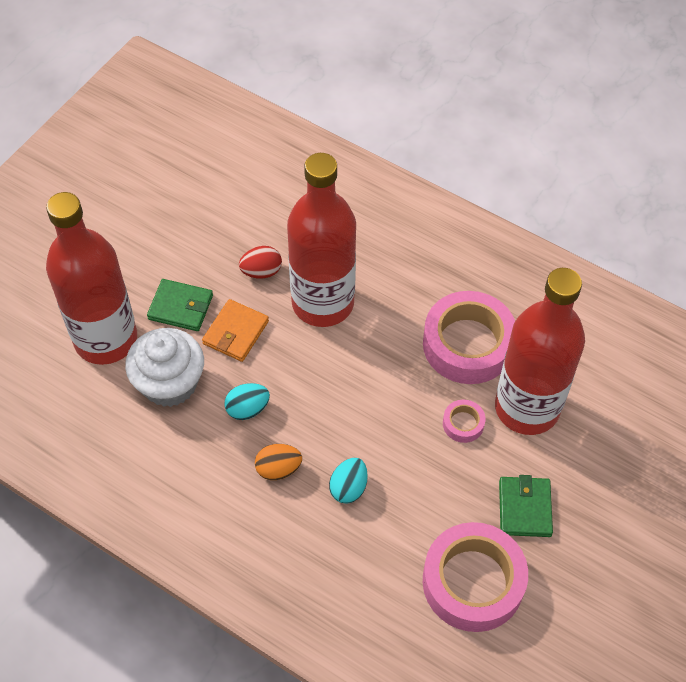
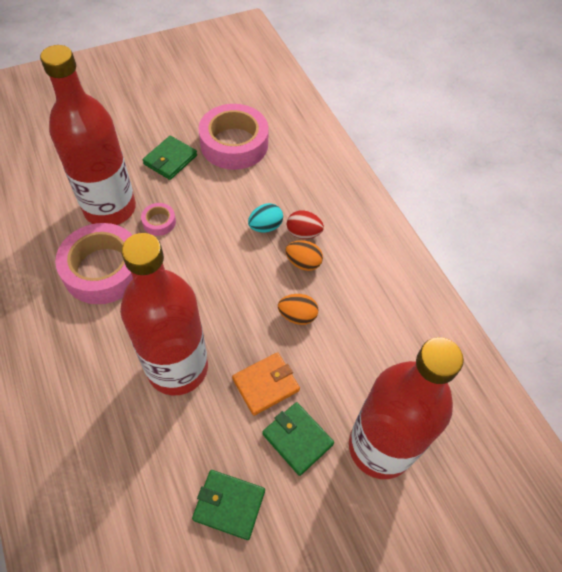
camera: 150 degrees left, 0 degrees up
white cupcake [125,328,204,407] -> none
turquoise egg [224,383,270,420] -> orange egg [278,294,318,325]
red egg [239,246,282,279] -> red egg moved to [287,210,324,239]
none -> green wallet [192,470,265,540]

